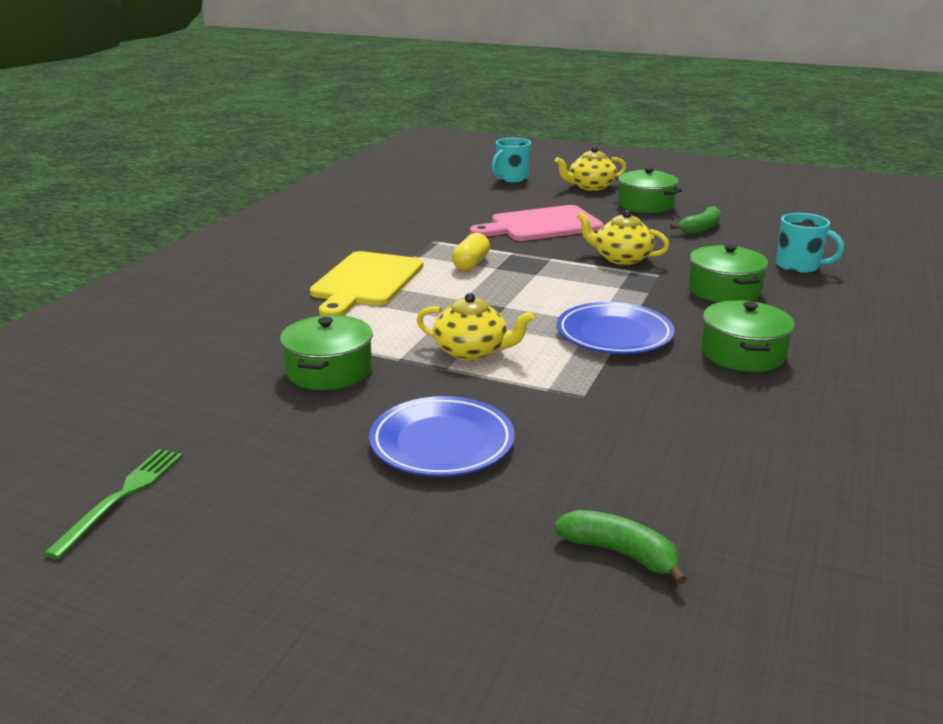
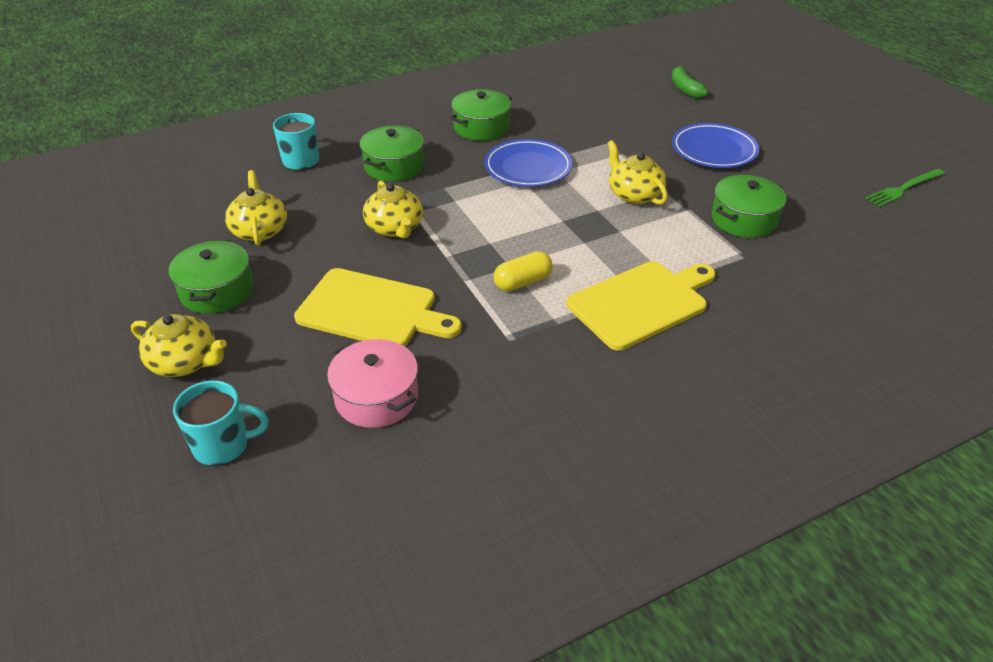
camera: 140 degrees left, 15 degrees up
pink cutting board [470,205,603,241] -> yellow cutting board [294,268,462,346]
green banana [670,206,721,234] -> yellow teapot [225,170,287,246]
none -> pink pot [327,339,418,428]

